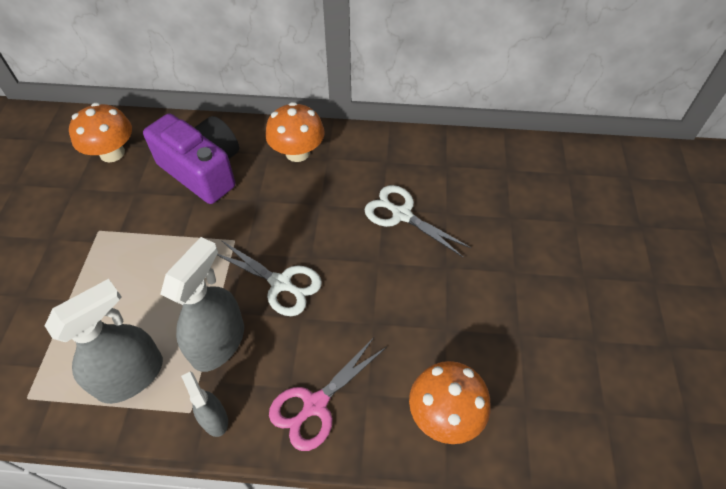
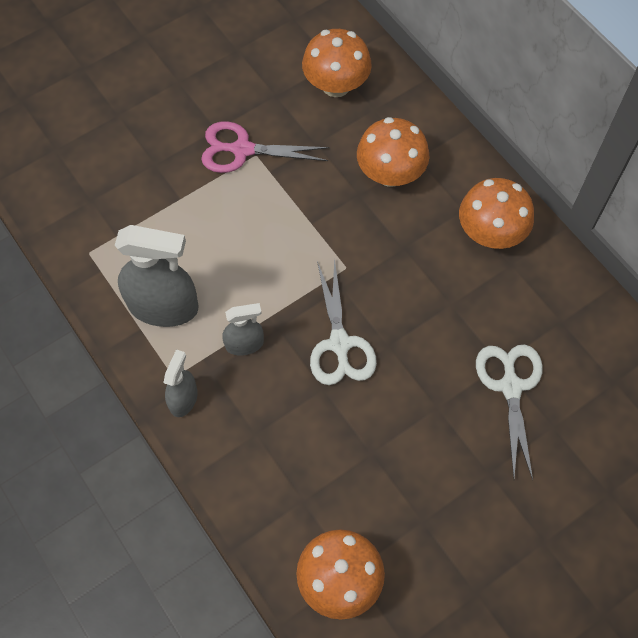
camera: 50 degrees right, 10 degrees up
purple camera [143,113,239,204] -> orange mushroom [357,117,430,187]
grey spray bottle [161,237,244,372] -> grey spray bottle [222,303,264,355], size x0.54
pink scissors [269,336,387,451] -> pink scissors moved to [201,121,329,173]

